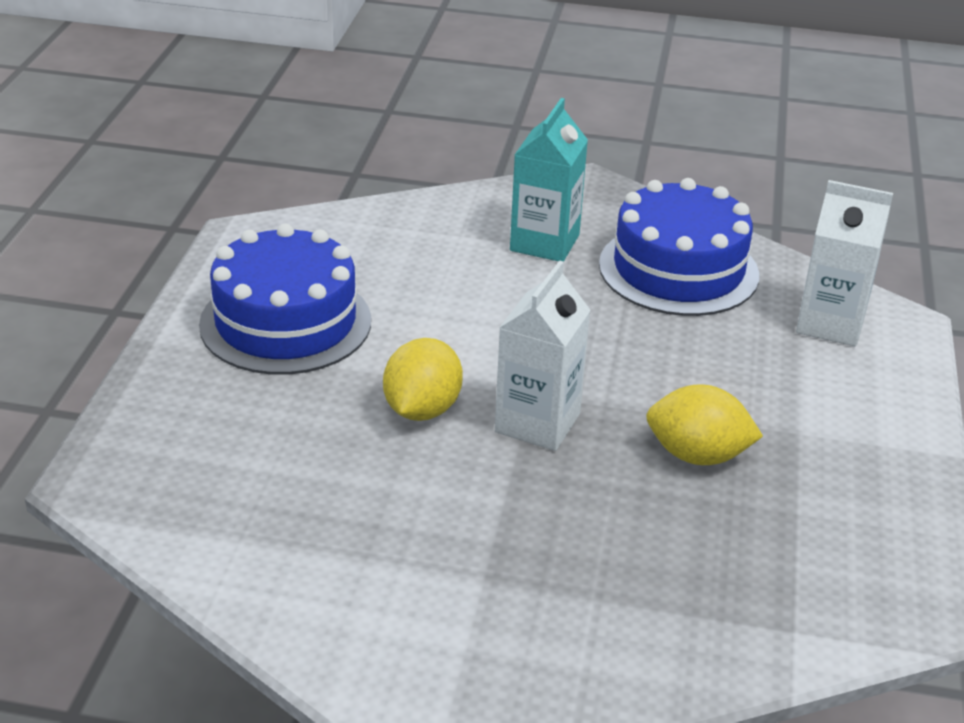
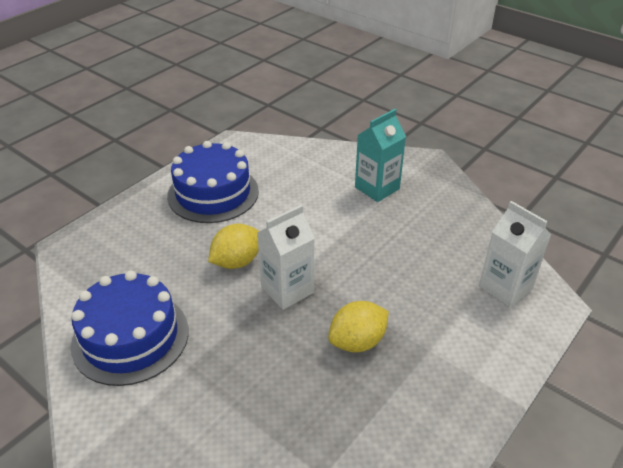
camera: 30 degrees right, 5 degrees up
blue cake [599,178,759,316] -> blue cake moved to [71,271,189,386]
yellow lemon [646,384,763,465] -> yellow lemon turned 75 degrees counterclockwise [328,301,389,352]

